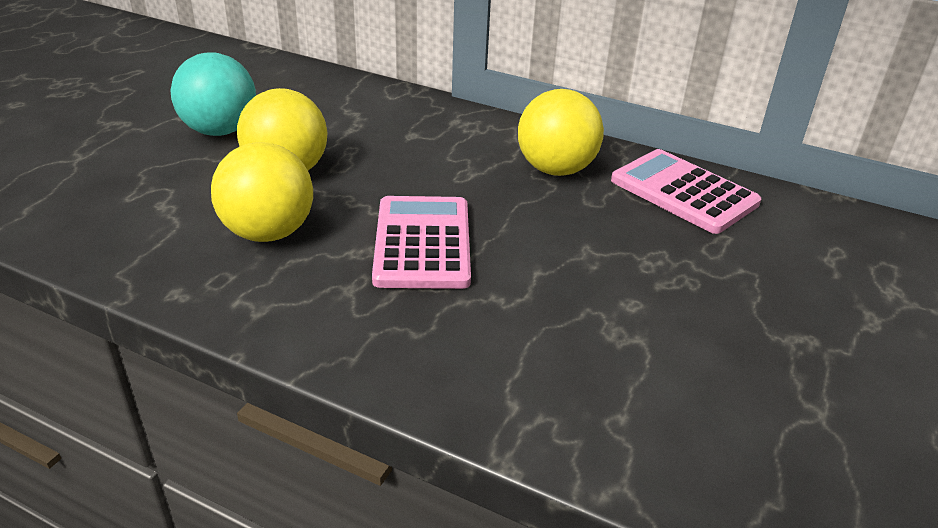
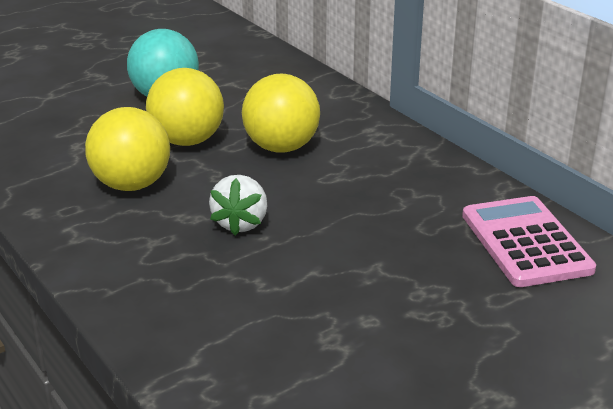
camera: 30 degrees right, 5 degrees down
pink calculator [372,196,471,289] -> white strawberry [209,175,268,235]
yellow ball [518,89,604,176] -> yellow ball moved to [242,74,320,153]

